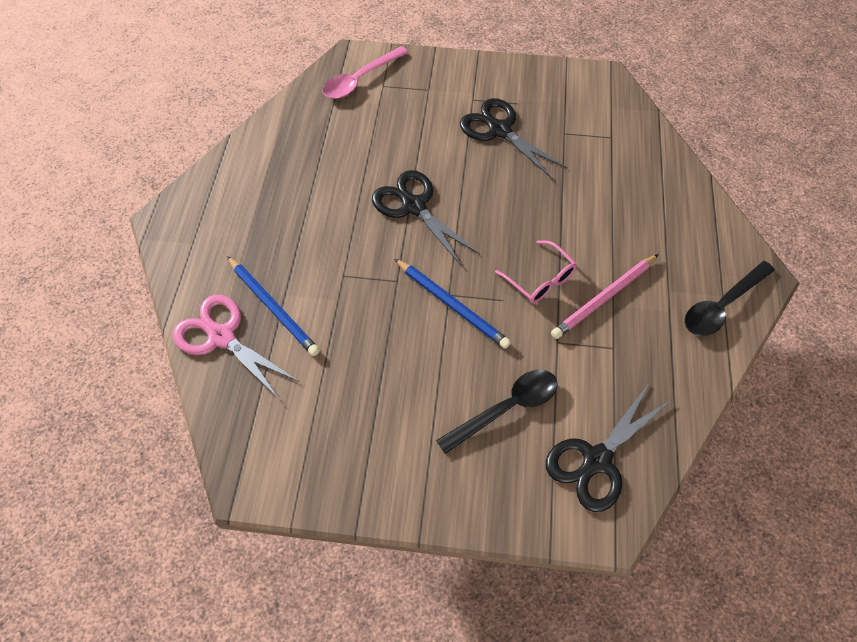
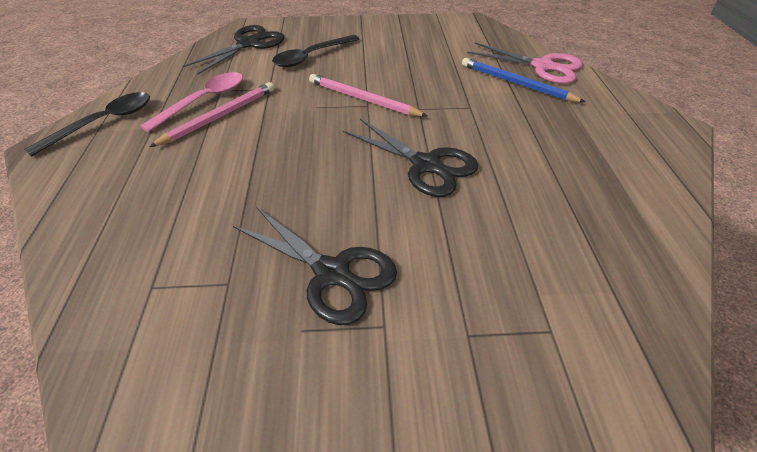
camera: 170 degrees right, 15 degrees down
pink spoon [323,46,408,99] -> pink spoon moved to [140,72,243,132]
blue pencil [395,259,511,349] -> pink pencil [309,74,427,117]
pink glasses [495,240,577,303] -> none

